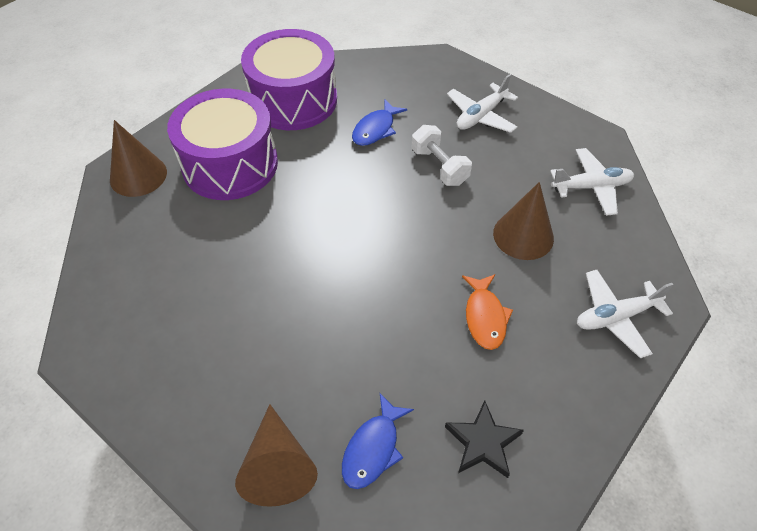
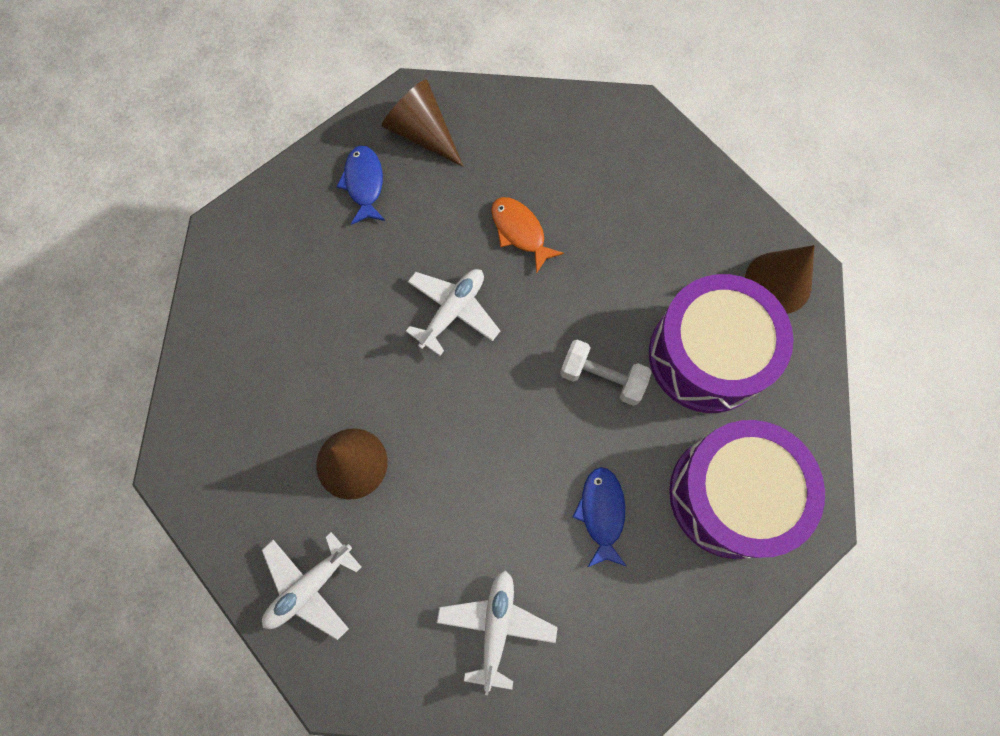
camera: 145 degrees right, 20 degrees up
white dumbbell [411,125,472,186] -> white dumbbell moved to [560,339,652,406]
black star [445,401,524,478] -> none
orange fish [462,274,513,350] -> orange fish moved to [491,197,564,274]
white plane [577,270,673,358] -> white plane moved to [406,269,500,356]

